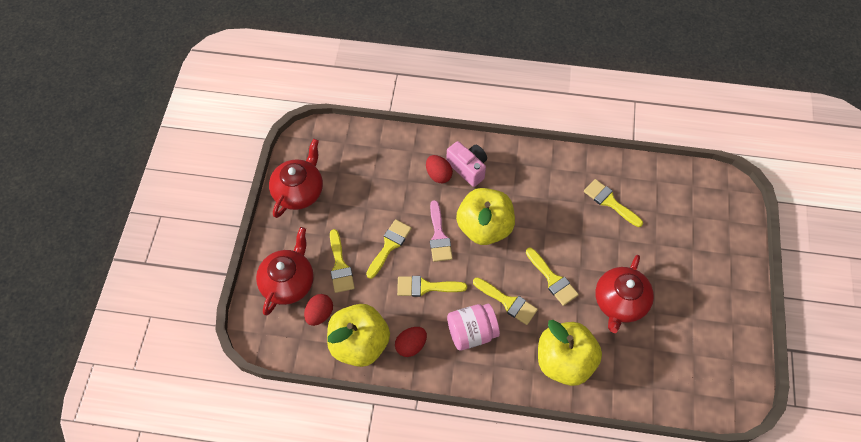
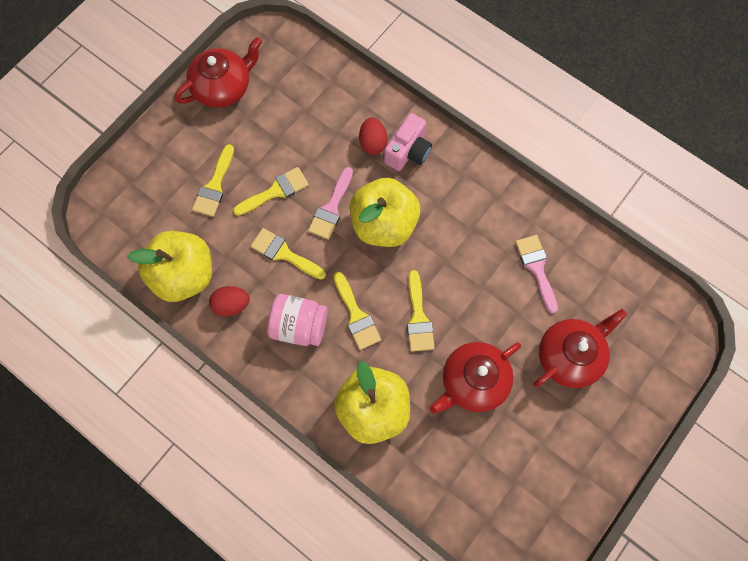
camera: 30 degrees right, 10 degrees up
red teapot [256,227,314,315] -> red teapot moved to [534,309,627,388]
red egg [304,294,333,326] -> none
pink camera [446,141,487,187] -> pink camera turned 45 degrees clockwise [384,113,432,171]
yellow brush [584,179,643,227] -> pink brush [515,235,558,314]

